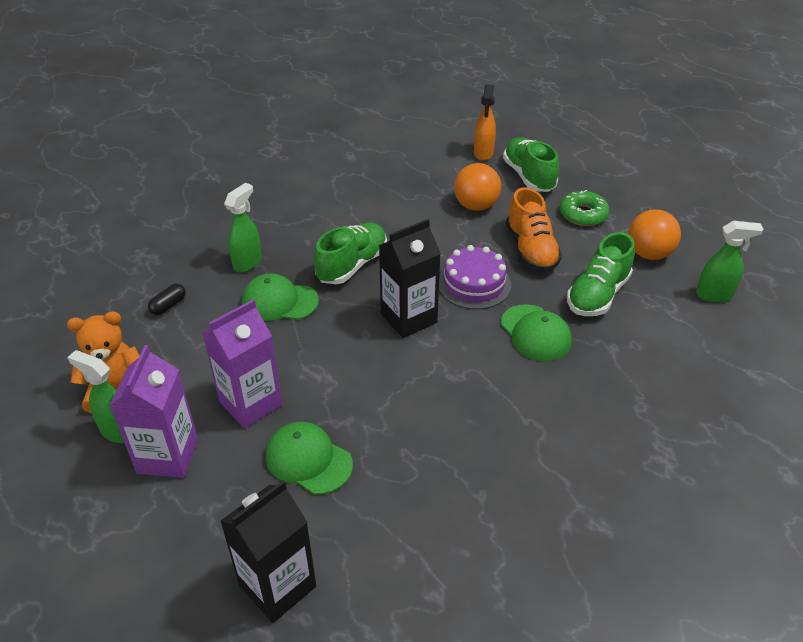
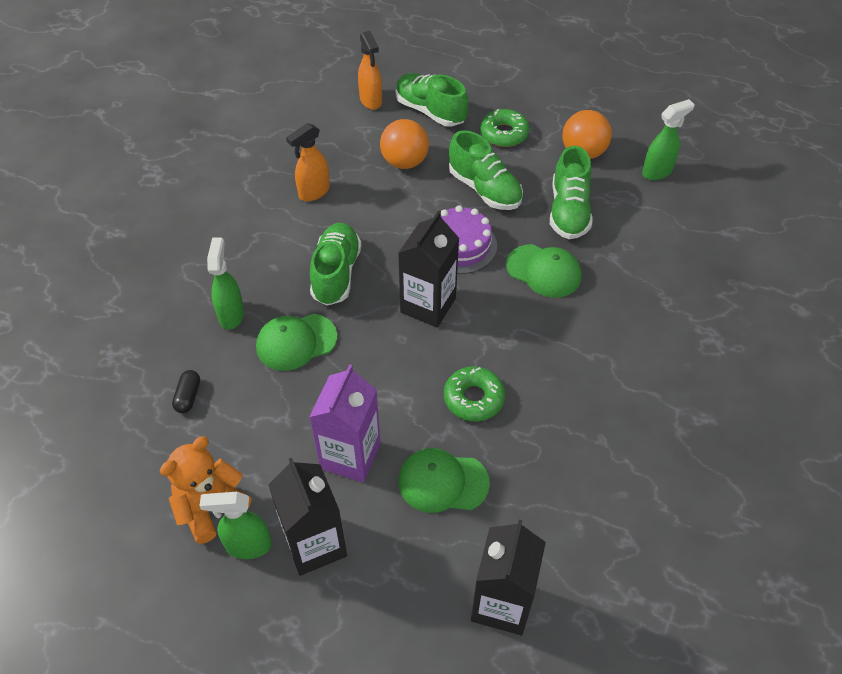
camera: 30 degrees left, 10 degrees up
purple carton [109,345,198,478] -> black carton [268,458,347,576]
orange shoe [506,187,562,272] -> green shoe [449,130,523,210]
none -> orange spray bottle [286,123,330,201]
none -> green donut [444,366,505,421]

